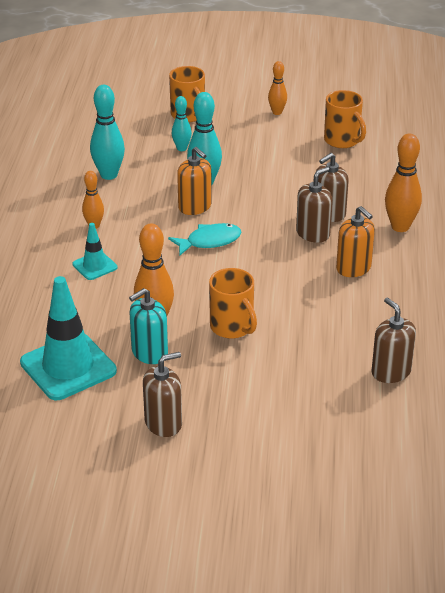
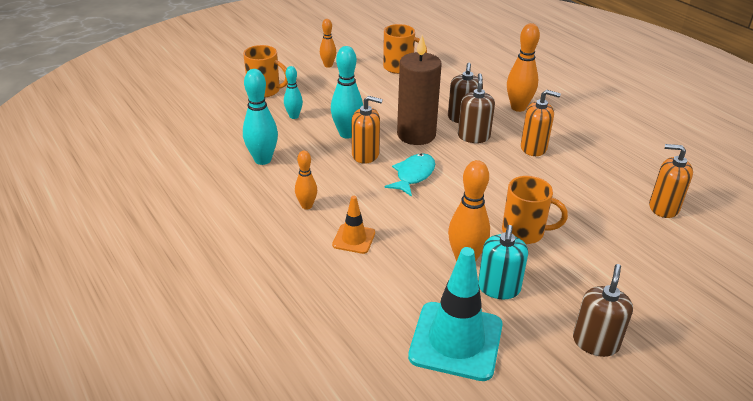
camera: 40 degrees left, 0 degrees up
turquoise traffic cone [72,223,118,280] -> orange traffic cone [332,196,375,254]
brown soap dispenser [371,298,416,383] -> orange soap dispenser [649,144,693,218]
none -> brown candle [397,35,442,145]

